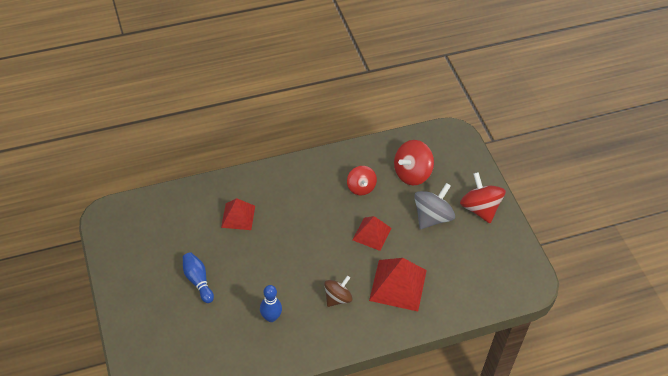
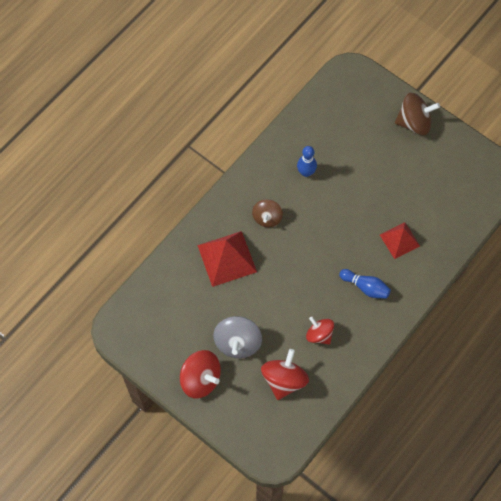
camera: 150 degrees right, 15 degrees up
blue bowling pin [183,252,214,303] -> blue bowling pin moved to [339,269,391,299]
red pyramid [353,216,392,251] -> none
none -> brown spinning top [395,93,440,135]

